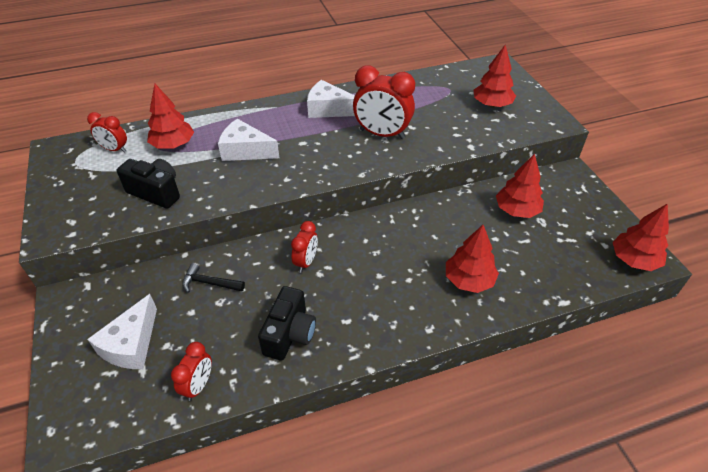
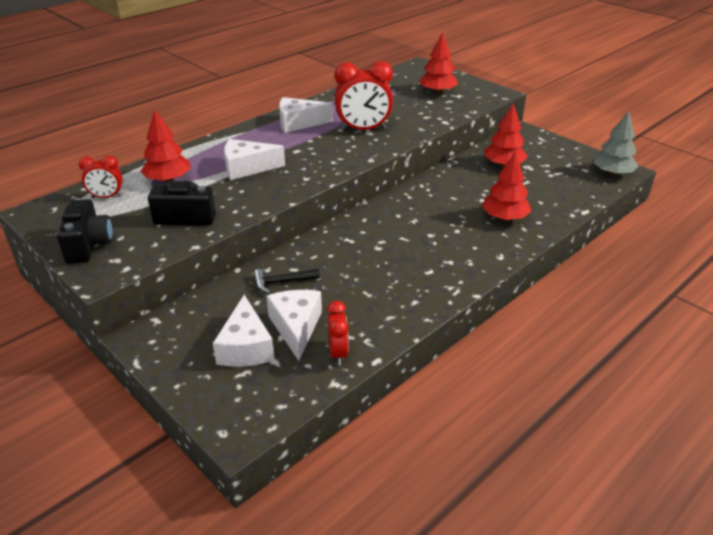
camera: 25 degrees left, 10 degrees down
black camera [258,286,316,360] -> black camera moved to [56,199,113,264]
red clock [291,221,318,272] -> none
red tree [613,204,669,271] -> grey tree [593,111,639,176]
none -> white cheese [266,290,322,361]

